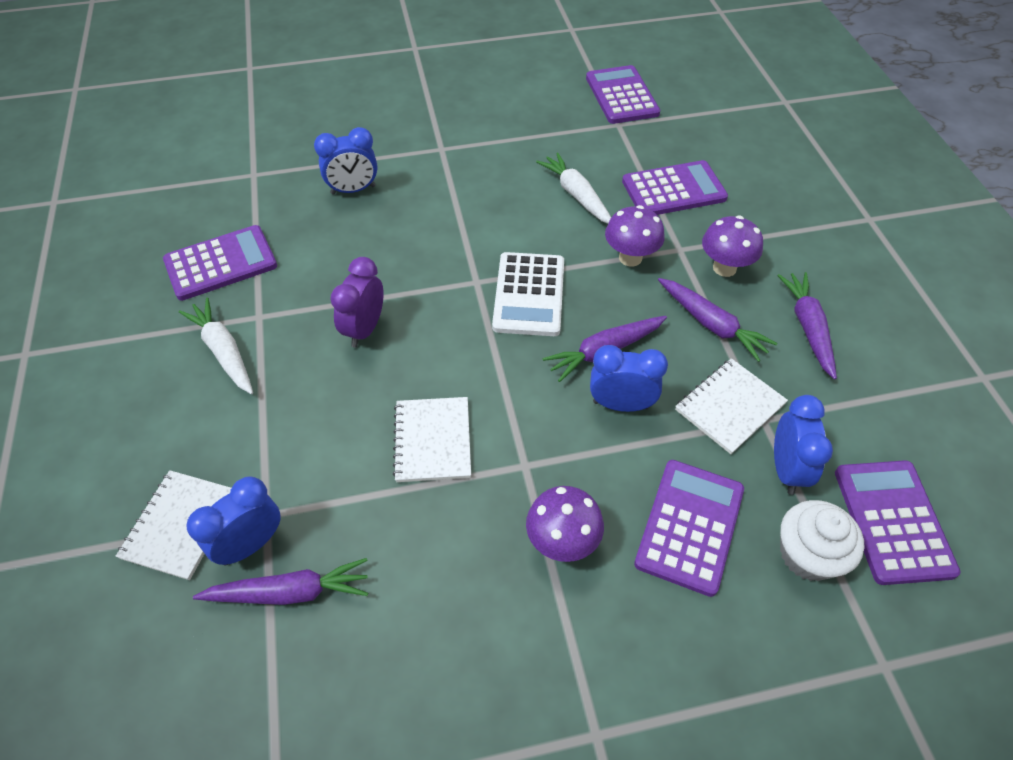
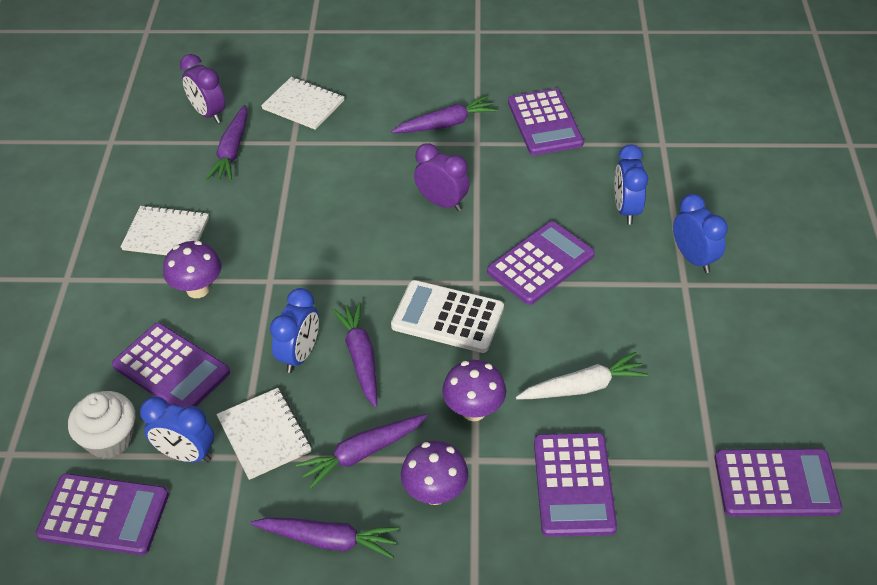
camera: 105 degrees right, 5 degrees down
white carrot [179,297,253,394] -> purple carrot [391,96,497,133]
blue clock [186,476,281,565] -> blue clock moved to [673,194,728,273]
white notebook [393,397,471,482] -> white notebook moved to [120,205,209,255]
none -> purple clock [180,54,225,123]
none -> purple calculator [487,221,595,305]

